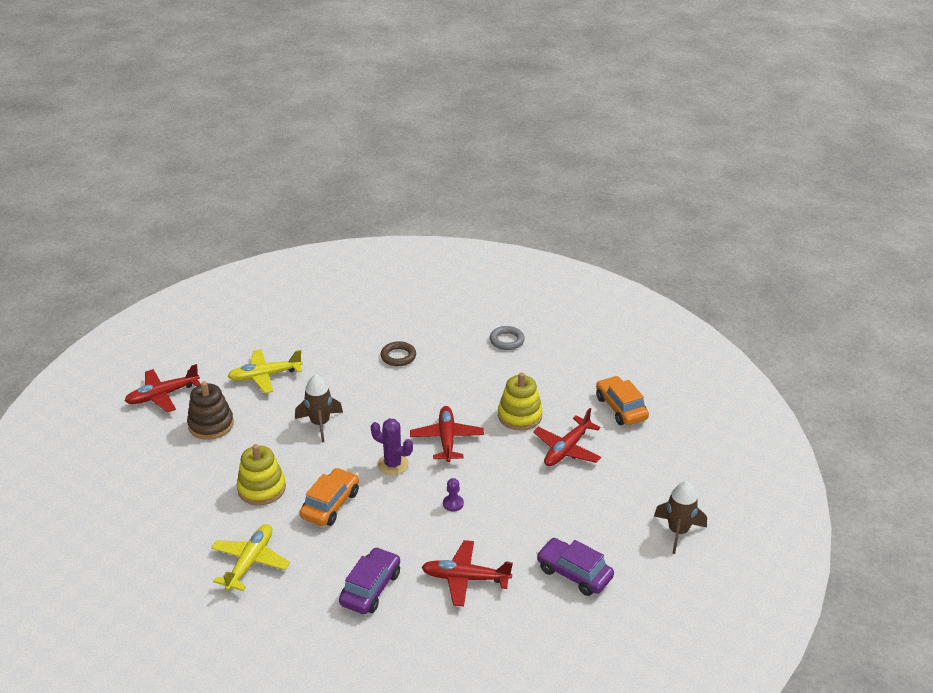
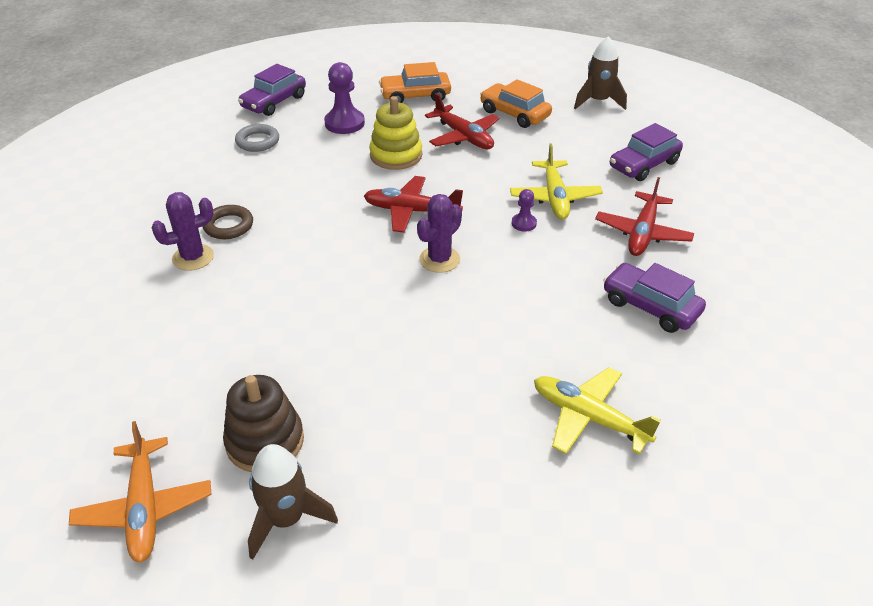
camera: 75 degrees left, 5 degrees up
red plane [125,364,201,413] -> orange plane [69,421,212,563]
yellow plane [227,349,303,393] -> yellow plane moved to [510,143,603,220]
yellow stacking toy [237,444,286,505] -> none
brown rocket [295,374,343,442] -> brown rocket moved to [248,444,338,560]
orange car [300,468,359,526] -> orange car moved to [480,79,552,128]
none -> purple cactus [152,192,214,271]
none -> purple car [238,64,306,116]
none -> purple pawn [324,62,365,134]

